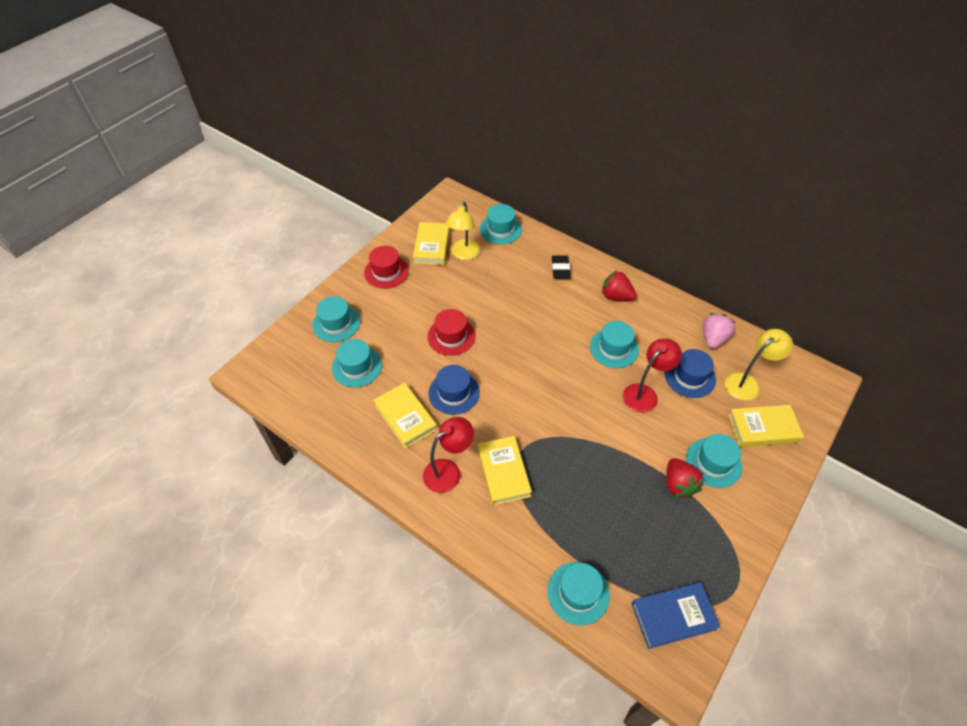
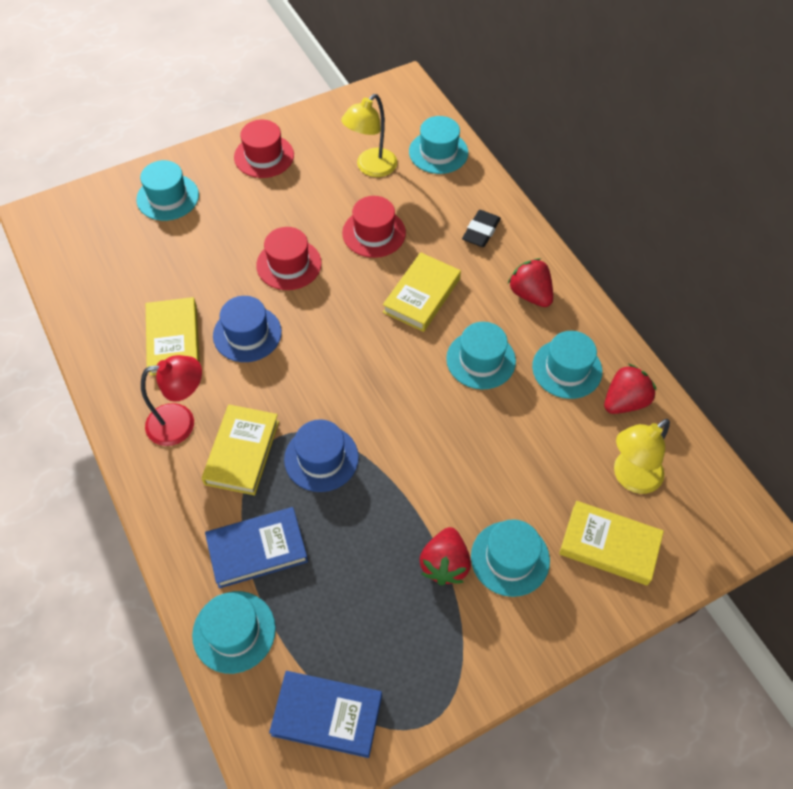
camera: 25 degrees right, 5 degrees up
turquoise hat [332,339,382,388] -> turquoise hat moved to [532,331,602,399]
yellow book [413,222,450,265] -> yellow book moved to [383,252,461,332]
red lamp [623,338,682,413] -> none
blue hat [665,349,716,398] -> blue hat moved to [284,419,359,492]
pink strawberry [703,313,736,349] -> red strawberry [604,364,657,414]
yellow lamp [725,329,793,401] -> yellow lamp turned 150 degrees clockwise [614,419,670,494]
none -> blue book [205,507,308,589]
none -> red hat [342,196,406,258]

